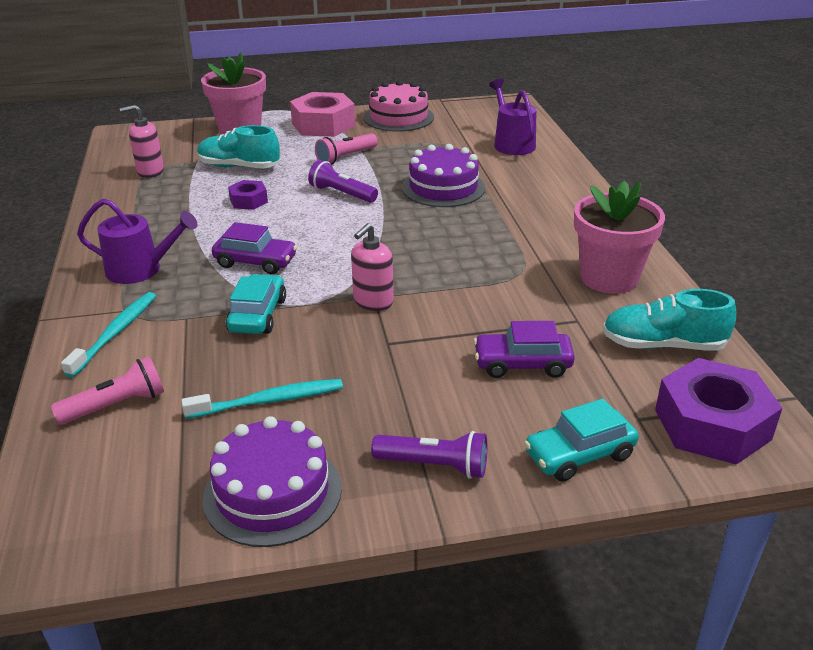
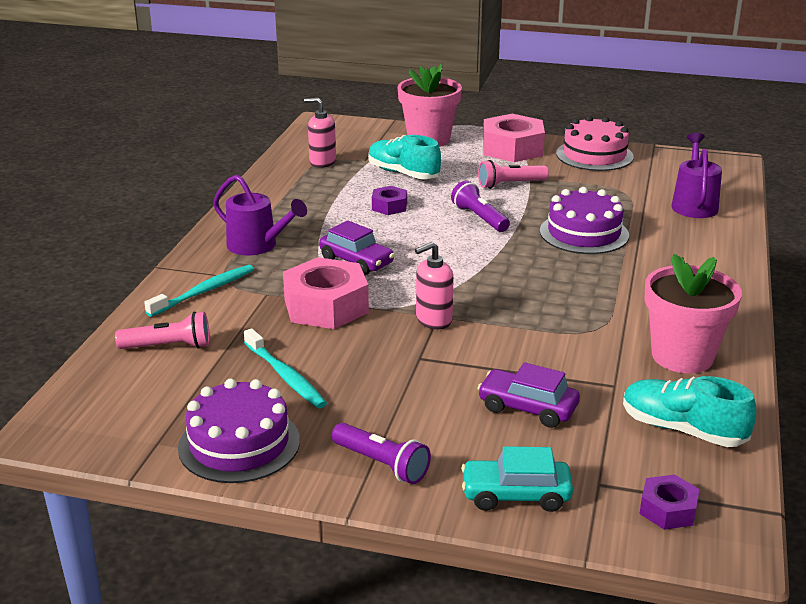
camera: 25 degrees right, 5 degrees down
turquoise toothbrush [181,379,343,419] -> turquoise toothbrush turned 45 degrees clockwise [244,328,327,408]
turquoise car [226,274,286,334] -> pink nut [283,257,369,329]
purple nut [655,358,782,465] -> purple nut [639,474,700,530], size x0.52

